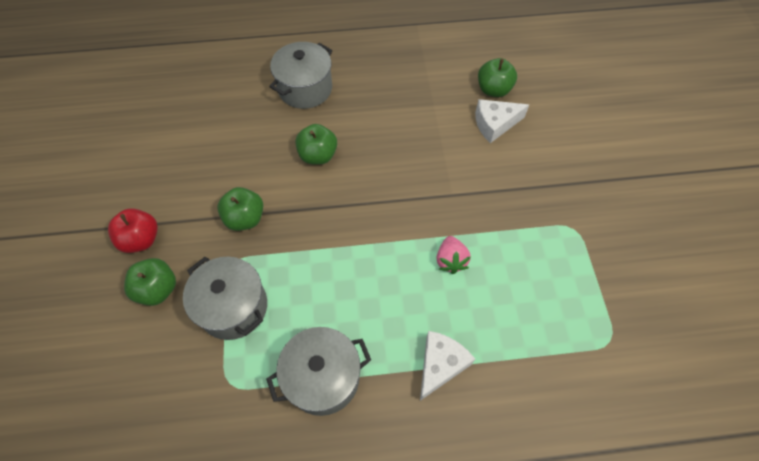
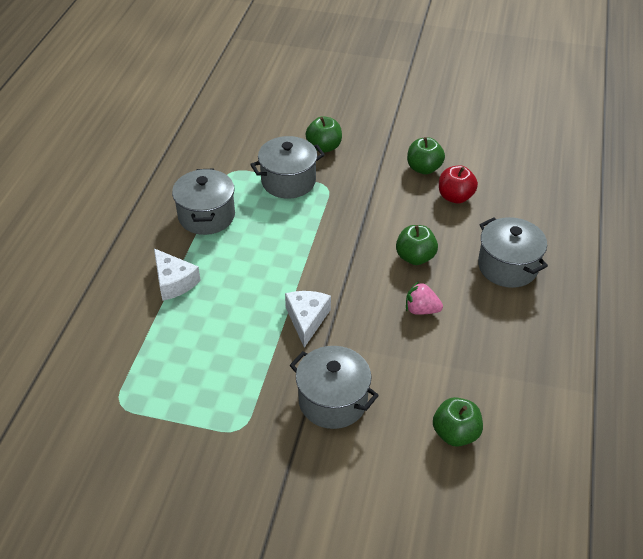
camera: 110 degrees right, 15 degrees down
red apple [108,208,158,253] -> red apple moved to [439,165,478,203]
green apple [217,187,263,231] -> green apple moved to [407,137,445,174]
pink strawberry [436,236,471,274] -> pink strawberry moved to [406,281,443,315]
white cheese [475,99,529,143] -> white cheese moved to [285,291,331,348]
none -> grey pot [290,346,379,429]

